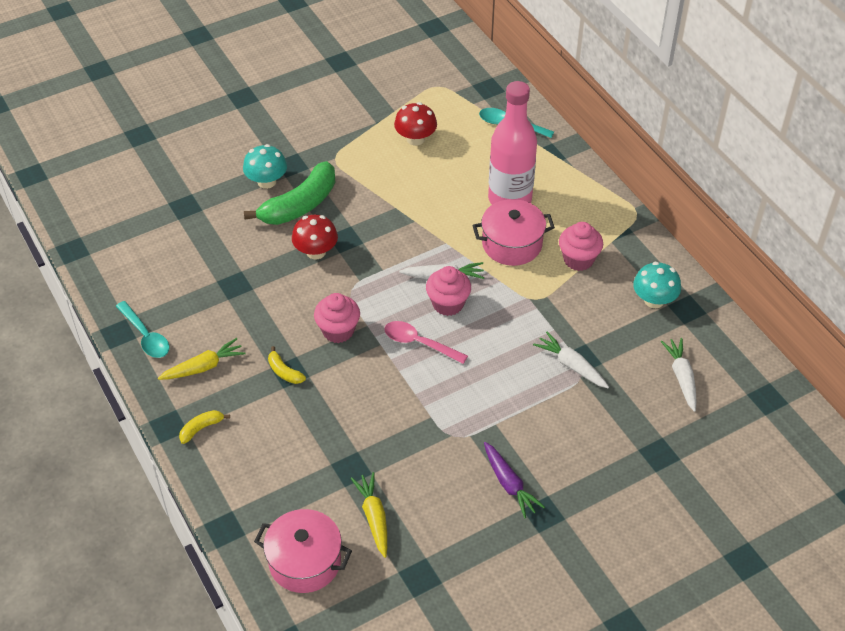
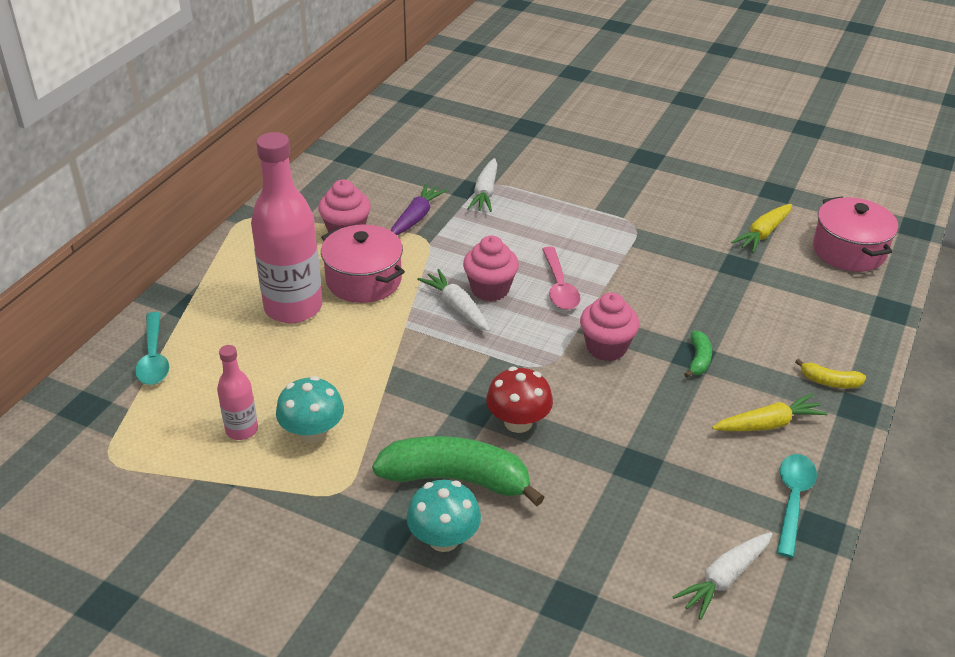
camera: 125 degrees left, 10 degrees down
yellow carrot [158,338,245,380] -> yellow carrot turned 135 degrees clockwise [712,394,828,431]
yellow banana [268,346,306,384] -> green banana [684,331,712,378]
red mushroom [394,102,437,146] -> pink bottle [217,345,258,440]
purple carrot [484,442,545,518] -> purple carrot moved to [391,184,447,235]
turquoise mushroom [633,262,681,308] -> turquoise mushroom moved to [276,376,344,444]
white carrot [661,338,697,412] -> white carrot moved to [672,532,773,620]

